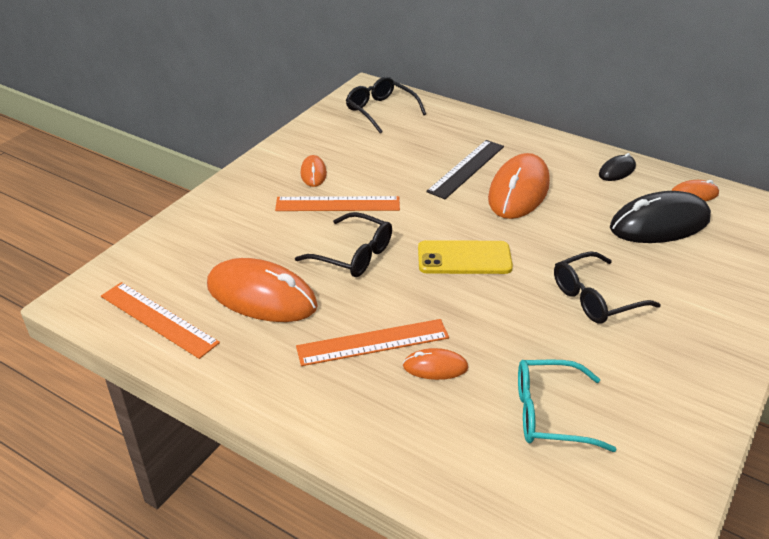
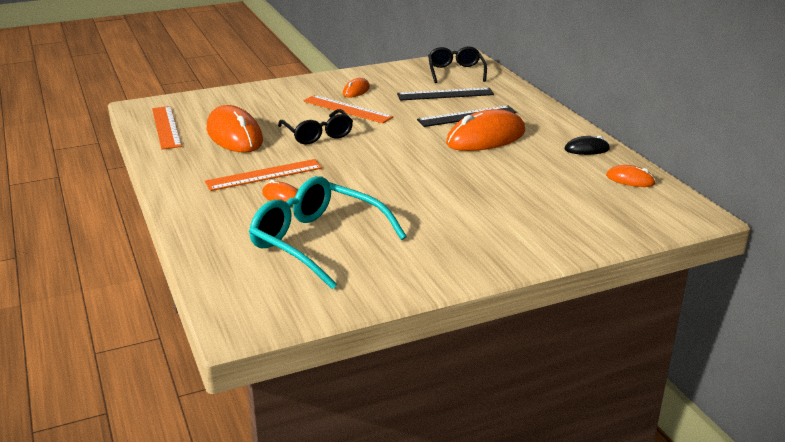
camera: 35 degrees right, 10 degrees down
orange ruler [296,319,449,366] -> orange ruler turned 45 degrees counterclockwise [205,159,322,191]
yellow phone [418,240,513,274] -> none
turquoise glasses [518,360,617,452] -> turquoise glasses [249,176,407,289], size x1.53
black glasses [554,251,661,324] -> none
black mouse [610,191,711,243] -> none
none -> black ruler [397,88,494,101]

